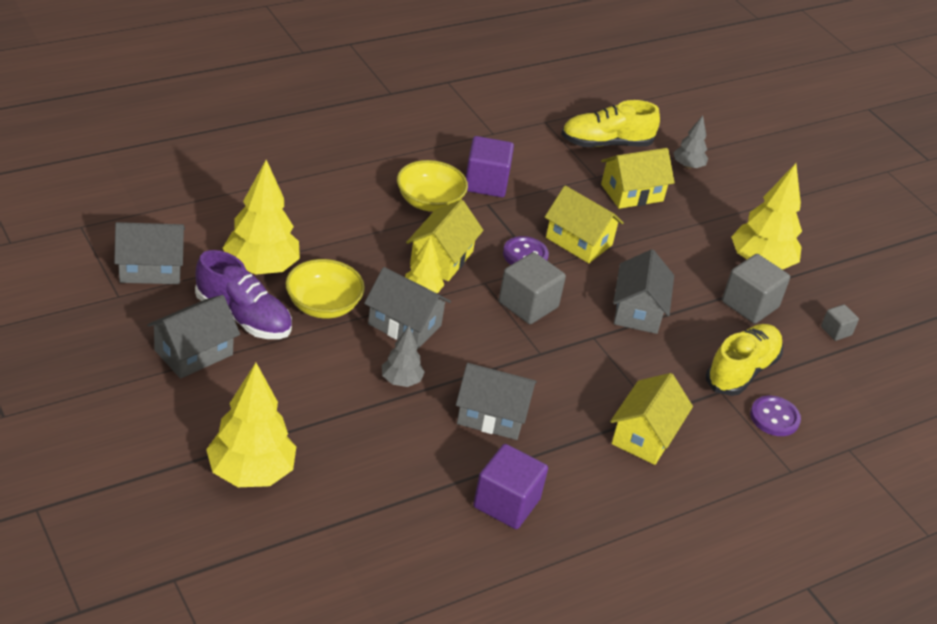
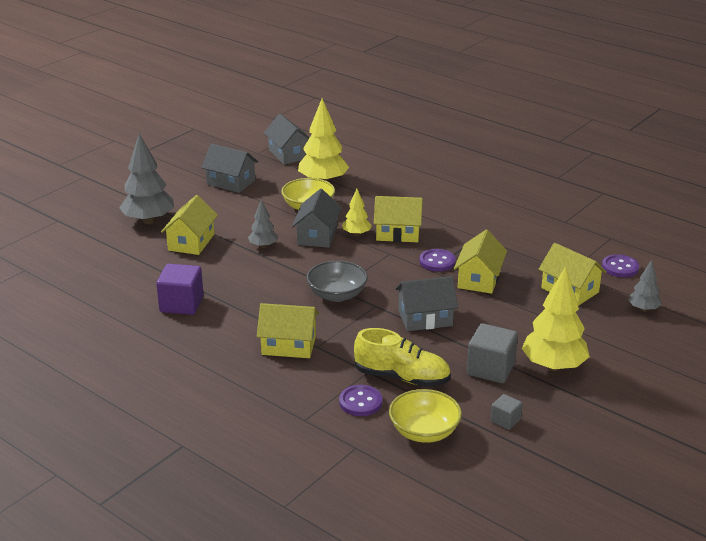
camera: 75 degrees right, 10 degrees down
purple shoe [195,250,292,339] -> none
yellow tree [206,363,296,487] -> grey tree [119,133,174,224]
yellow bowl [397,160,468,212] -> yellow bowl moved to [389,389,462,443]
grey house [456,363,537,440] -> none
purple cube [466,136,514,197] -> none
grey cube [499,252,566,324] -> none
yellow shoe [561,100,660,147] -> purple button [602,254,639,278]
none -> yellow house [161,195,218,255]
none -> grey bowl [306,261,368,302]

